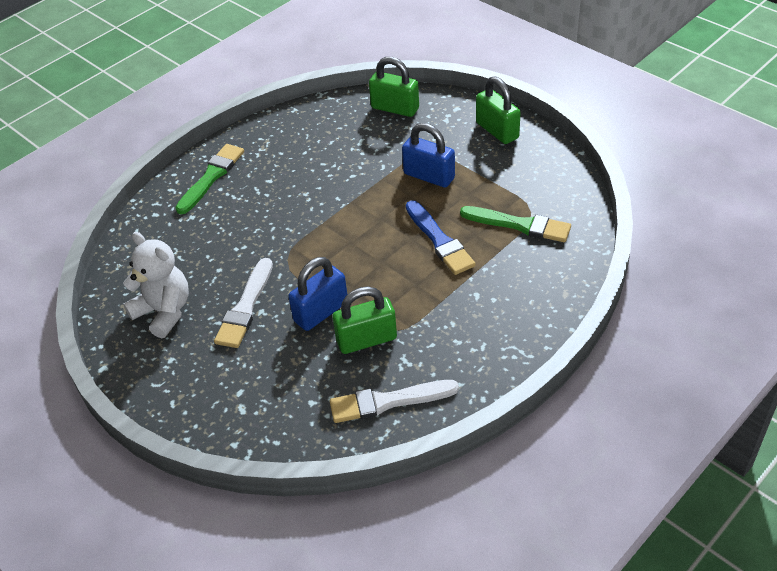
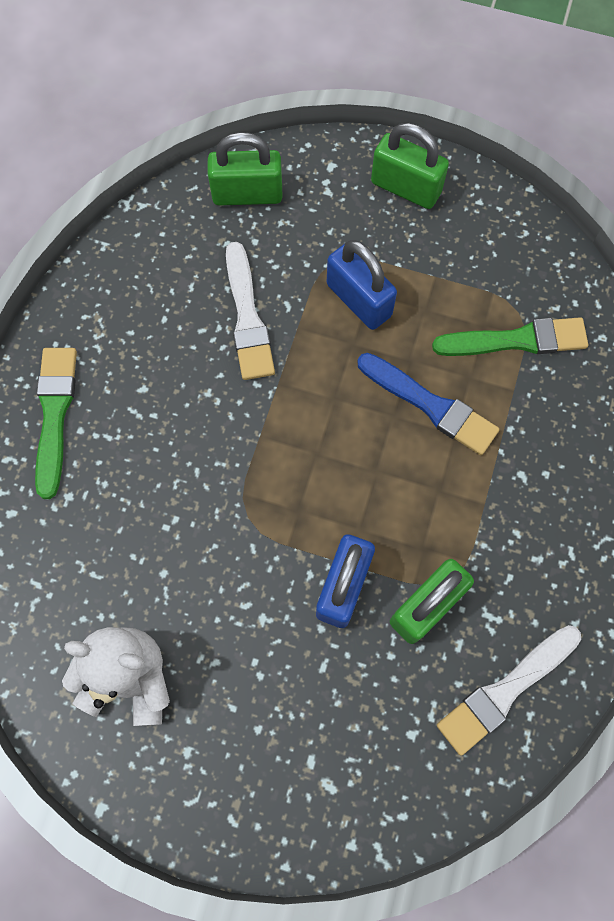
camera: 30 degrees left, 25 degrees up
white brush [214,258,273,348] -> white brush moved to [226,242,275,380]
blue padlock [402,123,455,187] -> blue padlock turned 45 degrees clockwise [327,240,397,330]

